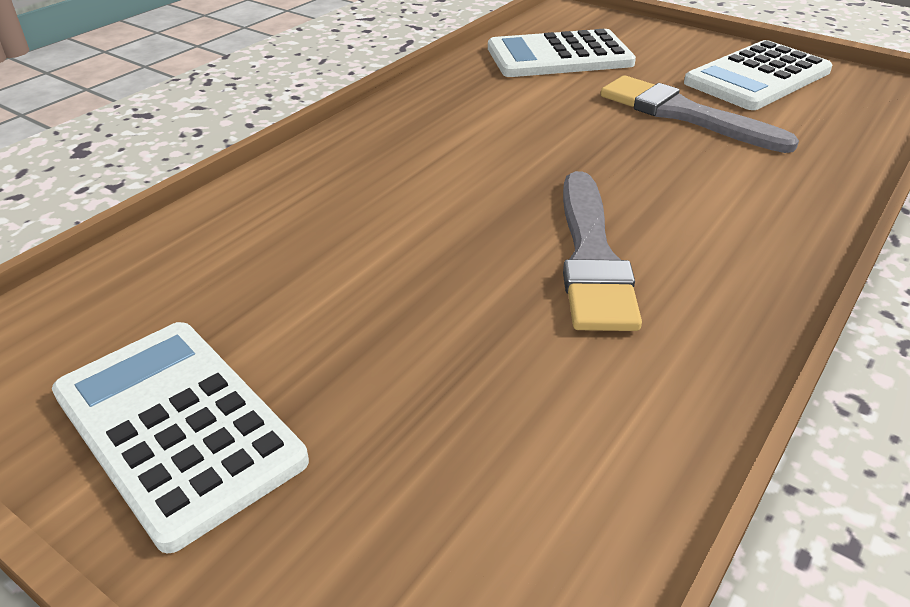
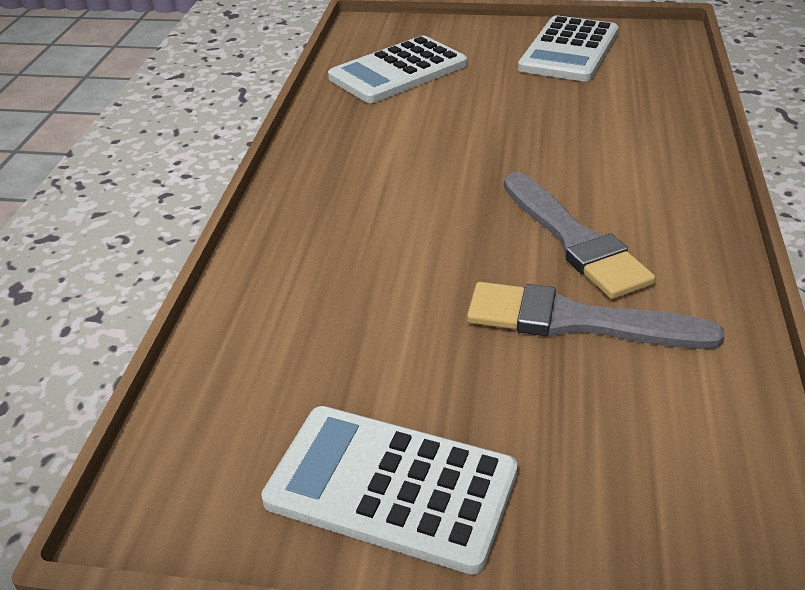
camera: 25 degrees left, 0 degrees up
grey brush [600,75,799,153] -> grey brush moved to [467,282,725,349]

